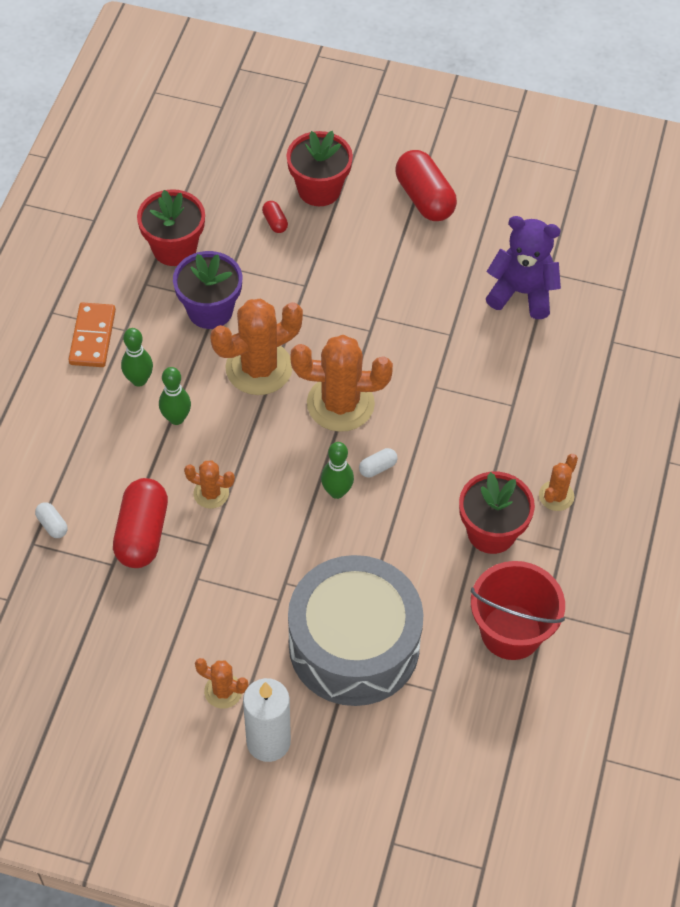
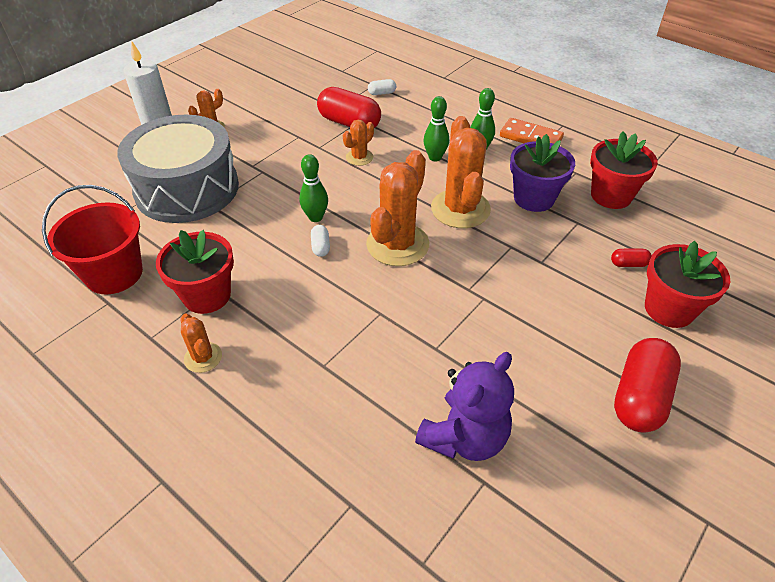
camera: 115 degrees right, 10 degrees down
red capsule [396,150,457,221] -> red capsule turned 60 degrees counterclockwise [614,338,681,433]

